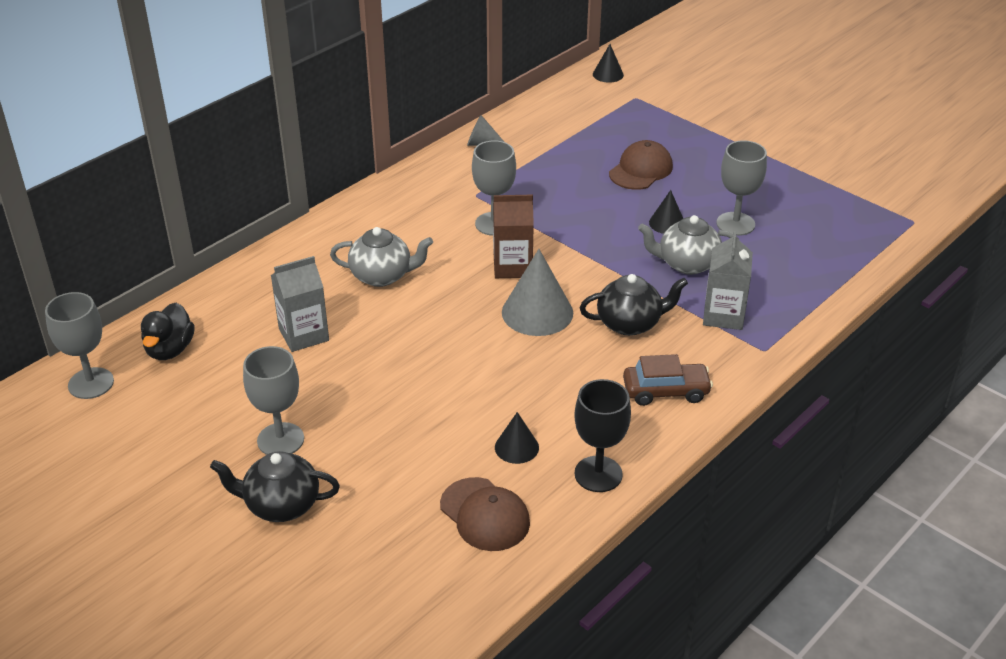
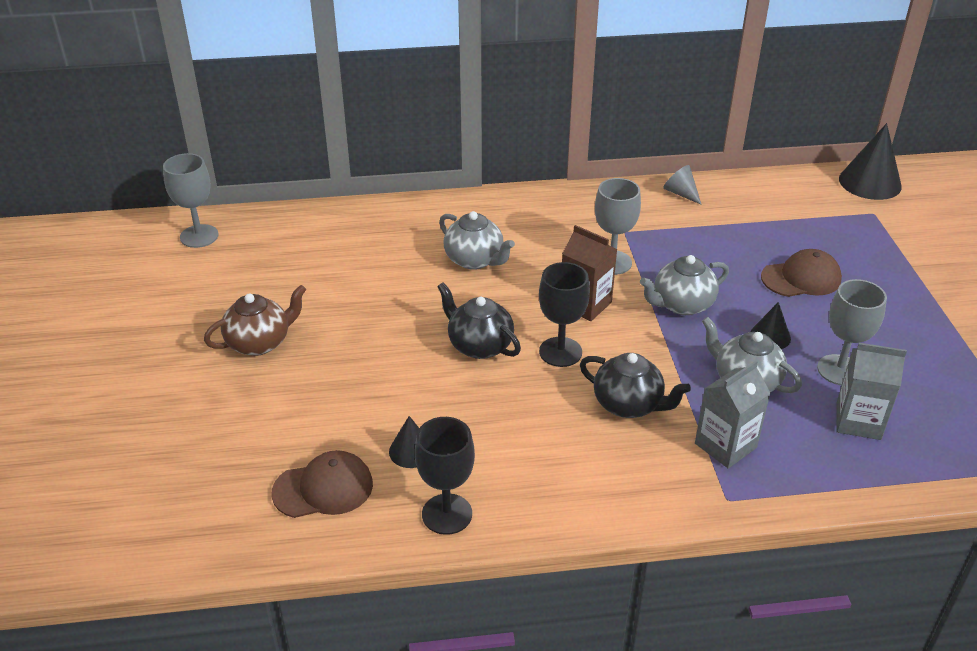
camera: 40 degrees right, 0 degrees up
black duck [141,303,195,360] -> none
black teapot [210,451,340,522] -> black teapot moved to [437,283,521,359]
grey goblet [243,346,304,455] -> brown teapot [204,285,306,356]
grey carton [271,256,329,352] -> grey carton moved to [836,343,907,440]
brown cap [440,477,530,551] -> brown cap turned 105 degrees counterclockwise [271,450,373,518]
grey cone [502,249,573,336] -> black goblet [539,262,590,367]
black cone [593,44,624,83] -> black cone [839,123,902,200], size x1.81
brown car [623,354,713,406] -> none
none -> grey teapot [640,255,729,315]

